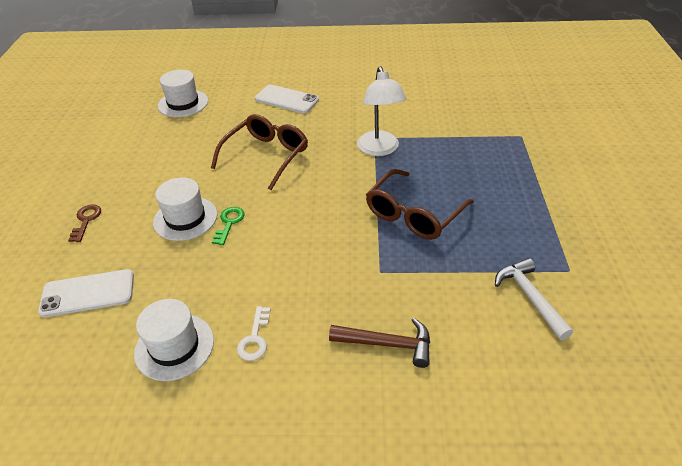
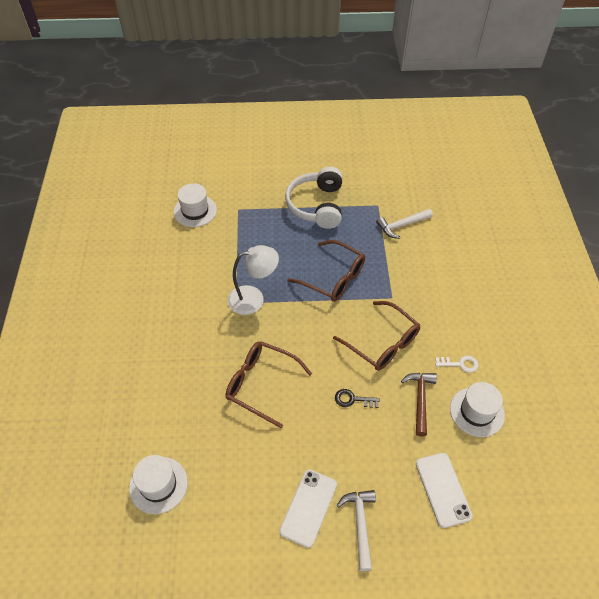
camera: 95 degrees left, 10 degrees up
brown key [68,204,101,242] -> white hammer [337,490,376,571]
white hat [153,177,217,241] -> white hat moved to [173,183,217,227]
green key [212,207,245,245] -> black key [335,389,380,408]
white phone [255,85,319,113] -> white phone moved to [279,469,337,548]
brown hammer [329,318,430,368] -> brown hammer moved to [401,373,437,437]
none -> white headphones [285,167,343,229]
none -> brown glasses [333,301,420,371]

